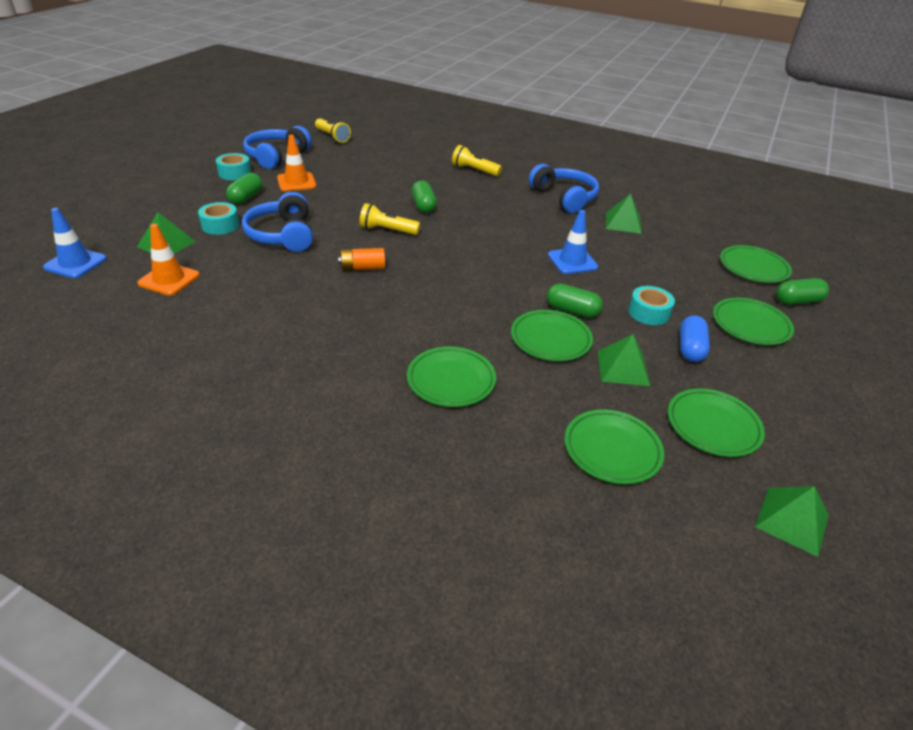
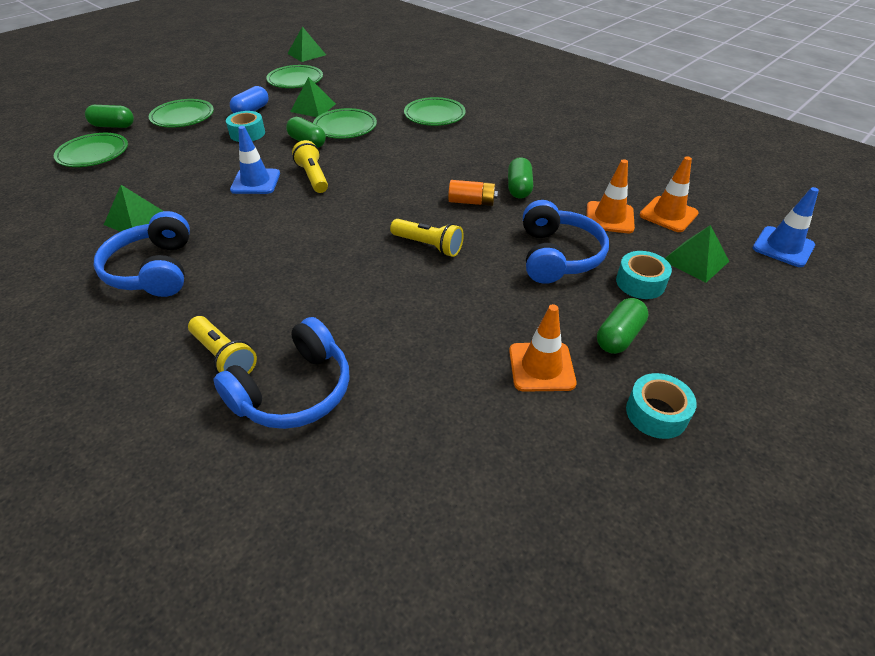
camera: 160 degrees left, 5 degrees up
blue headphones [243,126,311,169] -> blue headphones moved to [213,317,350,429]
yellow flashlight [315,118,351,143] -> yellow flashlight moved to [292,140,328,193]
green capsule [412,181,437,213] -> green capsule moved to [508,157,533,199]
green plate [564,409,664,484] -> none
none -> orange traffic cone [586,159,635,233]

